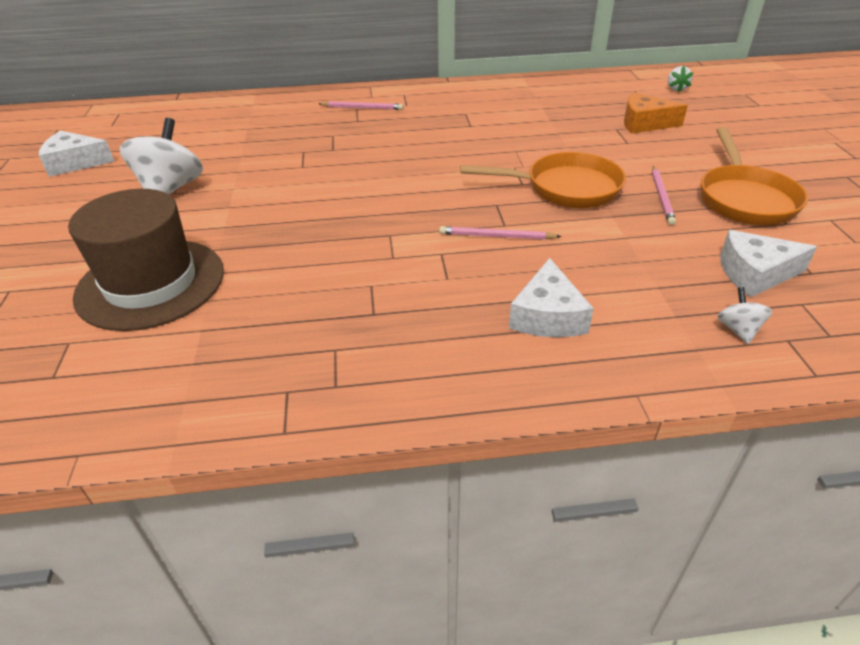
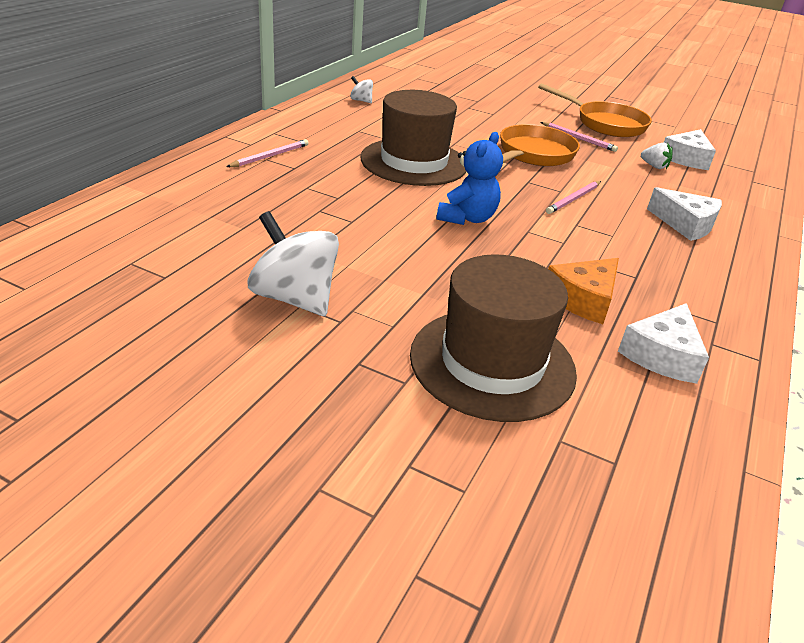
camera: 60 degrees left, 5 degrees down
white cheese [39,131,115,177] -> white cheese moved to [618,303,709,384]
orange cheese [624,92,688,133] -> orange cheese moved to [548,258,619,324]
white strawberry [668,66,693,92] -> white strawberry moved to [641,143,673,169]
white spinning top [717,287,772,344] -> white spinning top moved to [350,76,373,103]
none -> brown hat [360,90,466,186]
none -> blue teddy bear [436,132,503,225]

